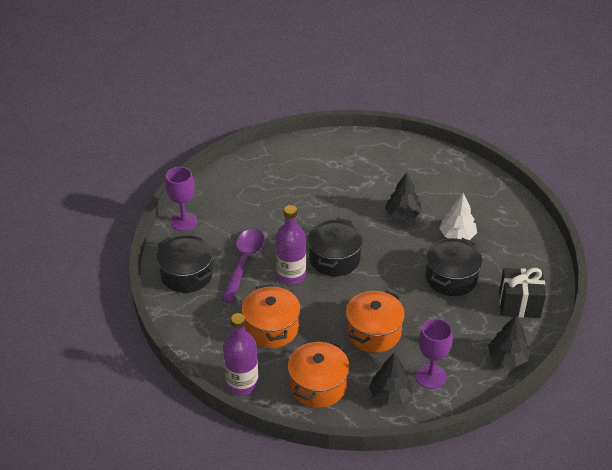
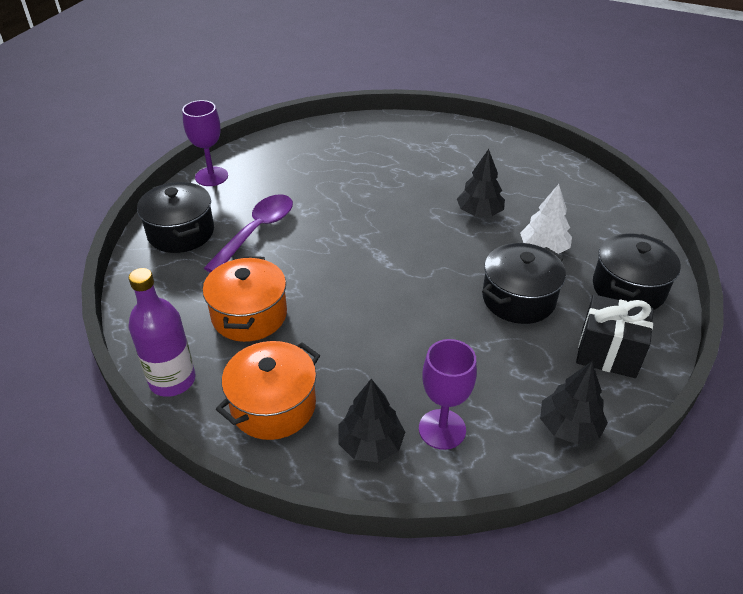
camera: 15 degrees right, 0 degrees up
purple bottle [276,205,306,285] -> none
black pot [308,218,363,276] -> black pot moved to [593,233,681,310]
orange pot [346,290,405,353] -> none

